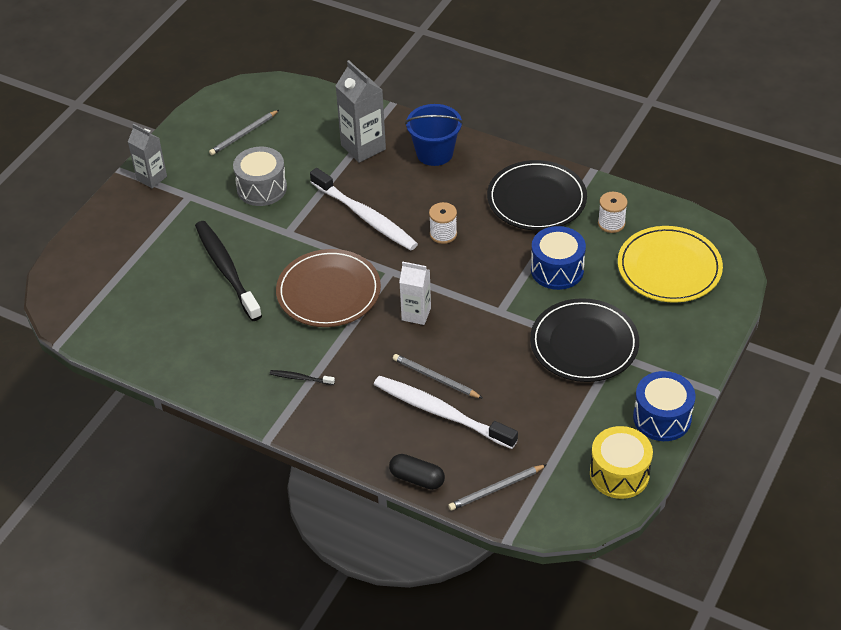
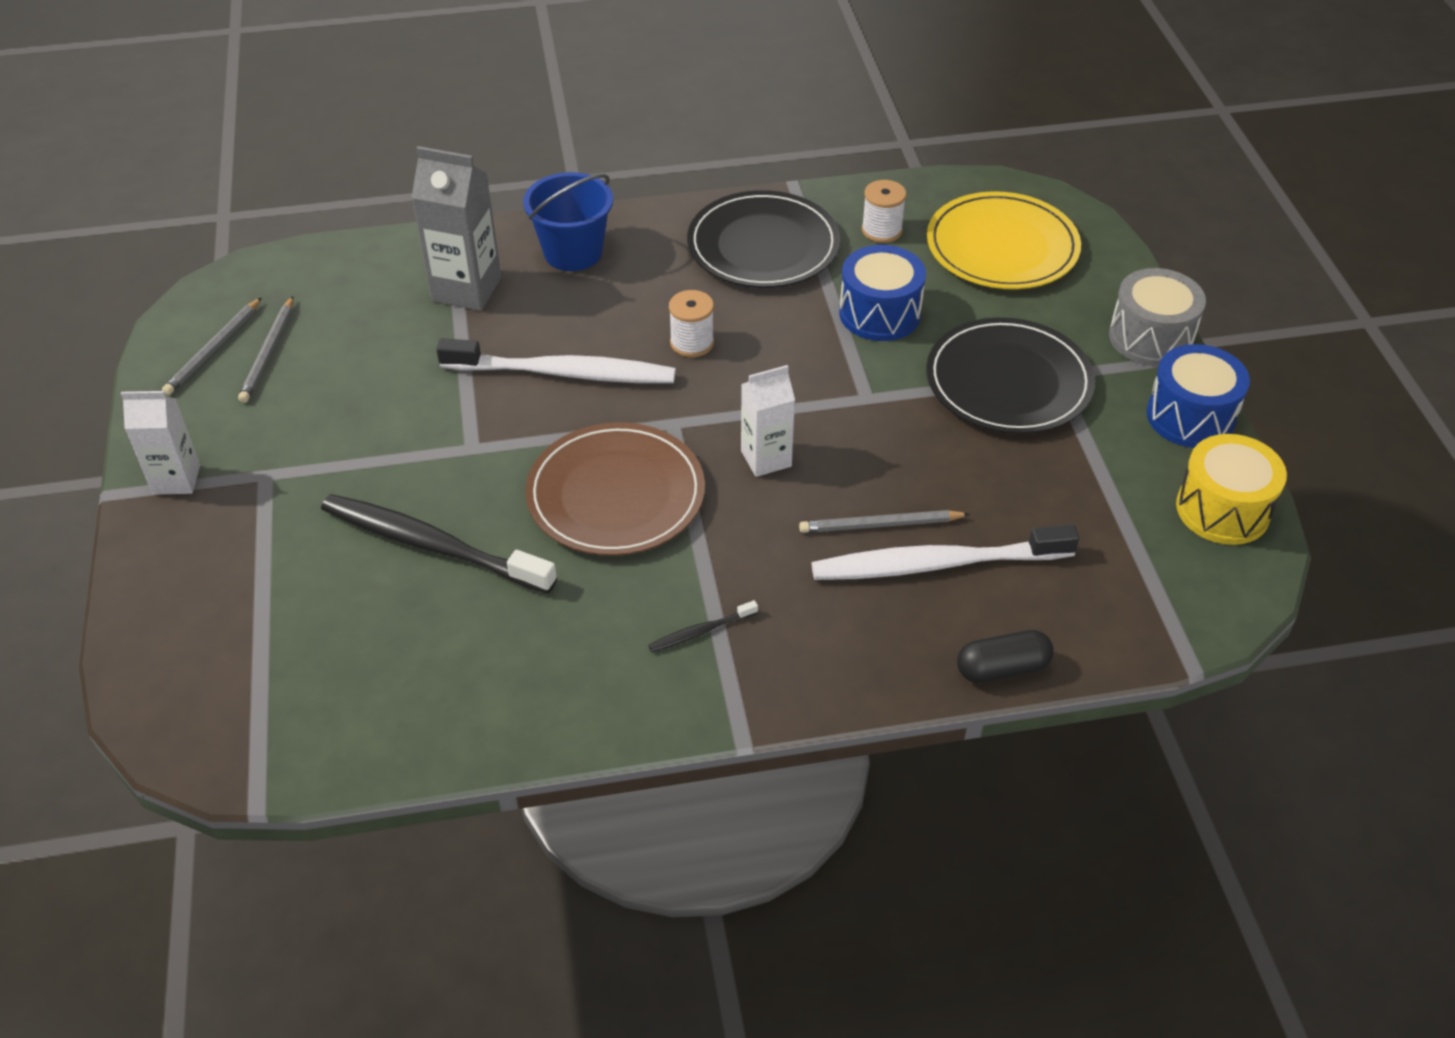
camera: 40 degrees left, 0 degrees up
grey carton [128,124,167,189] -> white carton [121,391,200,495]
grey drum [233,147,287,206] -> grey drum moved to [1109,268,1206,366]
grey pencil [448,464,547,511] -> grey pencil moved to [162,297,262,395]

